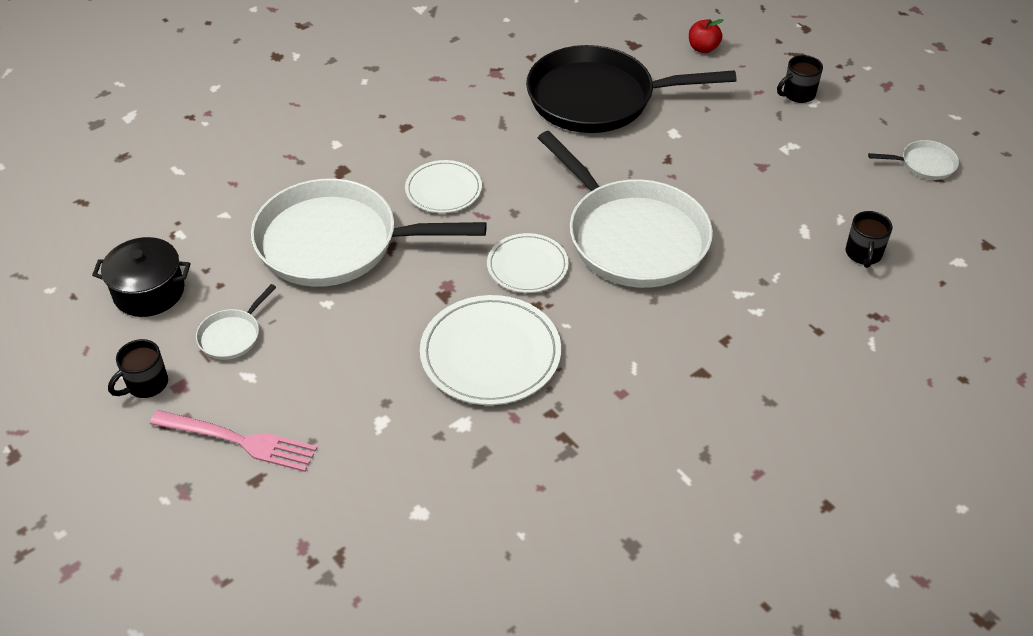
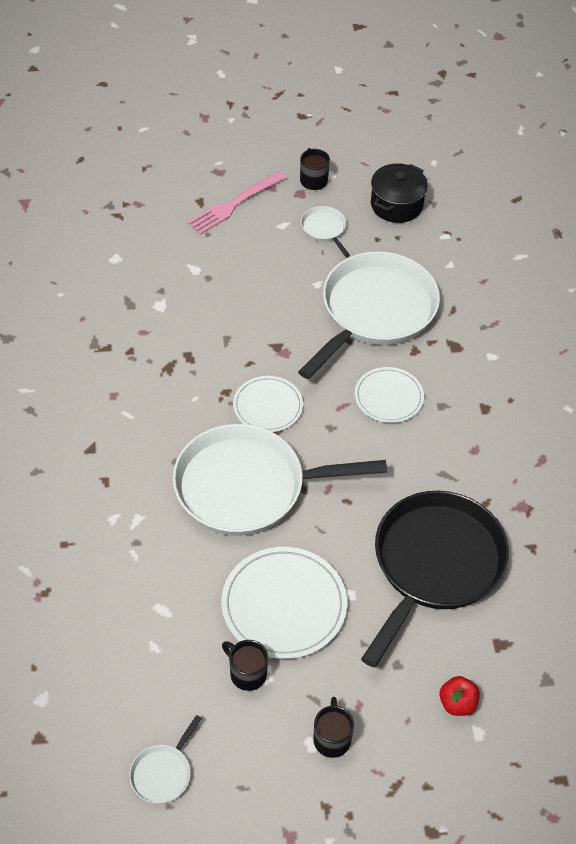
camera: 120 degrees right, 5 degrees up
white plate [420,295,561,405] -> white plate moved to [222,547,347,659]
black mug [846,211,893,268] -> black mug moved to [222,640,268,691]

